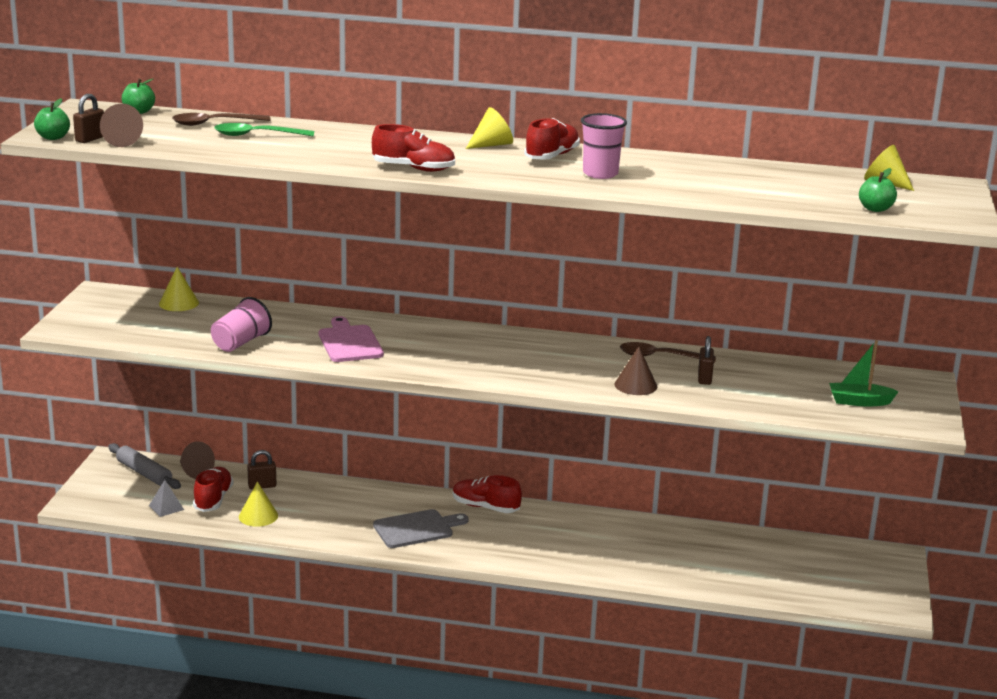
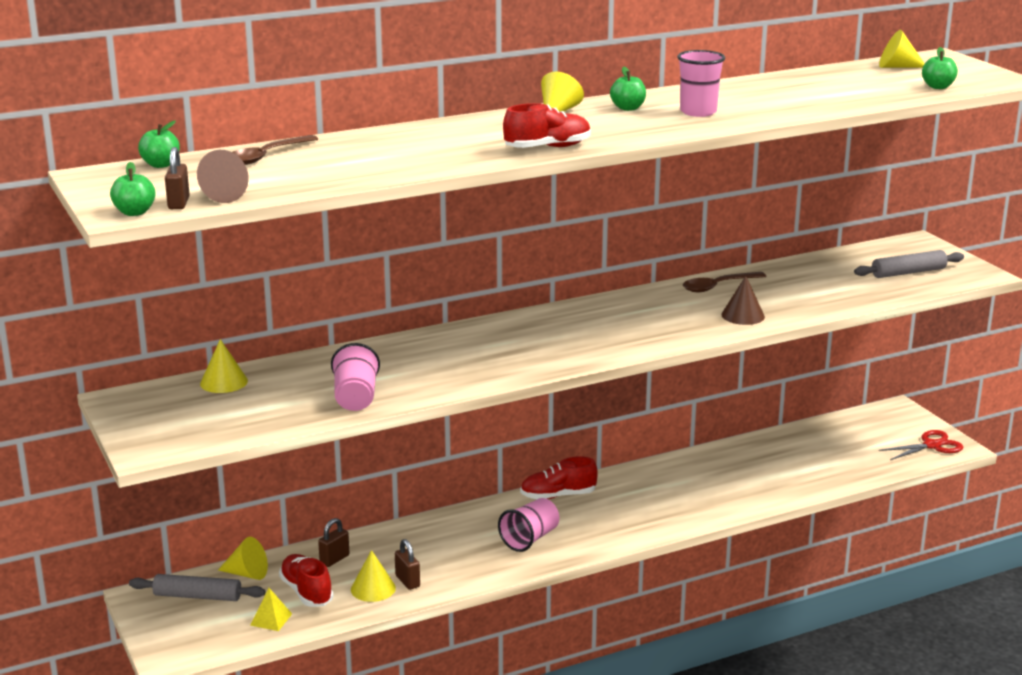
camera: 35 degrees left, 0 degrees up
grey pyramid [149,480,184,517] -> yellow pyramid [250,588,292,631]
brown cone [180,441,215,479] -> yellow cone [218,537,268,580]
green spoon [214,123,314,136] -> none
pink cutting board [319,316,384,362] -> none
grey cutting board [373,509,469,548] -> pink cup [498,498,559,552]
red shoe [524,118,580,160] -> green apple [610,67,646,111]
brown padlock [698,336,714,385] -> brown padlock moved to [395,539,420,590]
green boat [829,340,899,407] -> grey rolling pin [854,250,964,278]
none -> red scissors [879,430,963,460]

